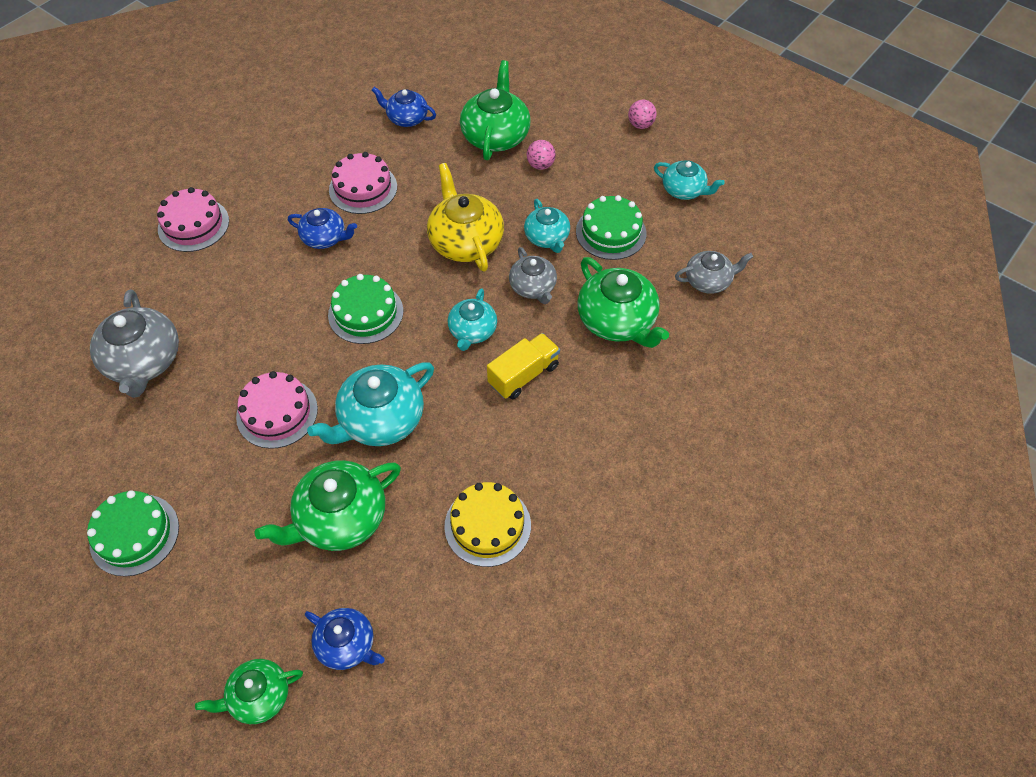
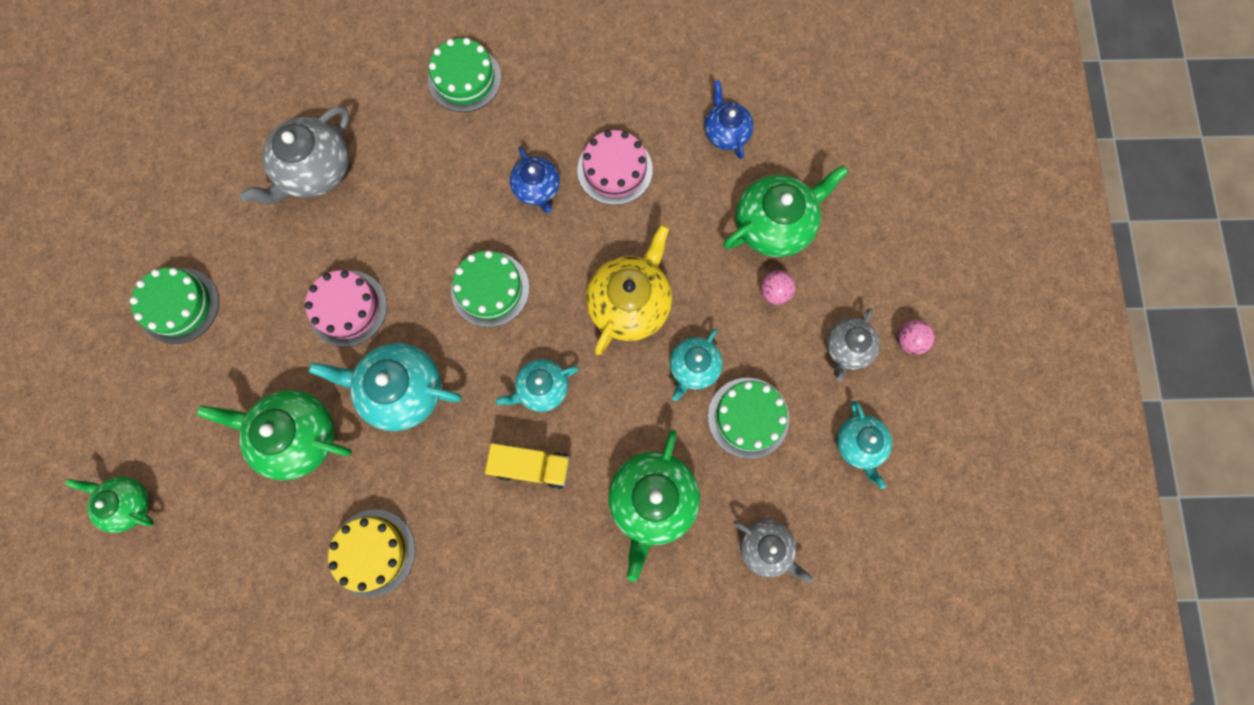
camera: 50 degrees right, 20 degrees up
pink cake [157,187,229,252] -> green cake [428,38,501,112]
blue teapot [305,608,385,670] -> none
grey teapot [509,247,557,304] -> grey teapot moved to [826,308,880,382]

